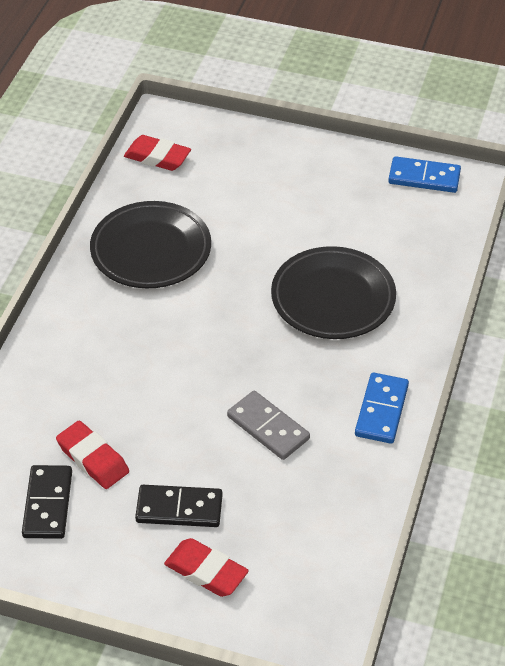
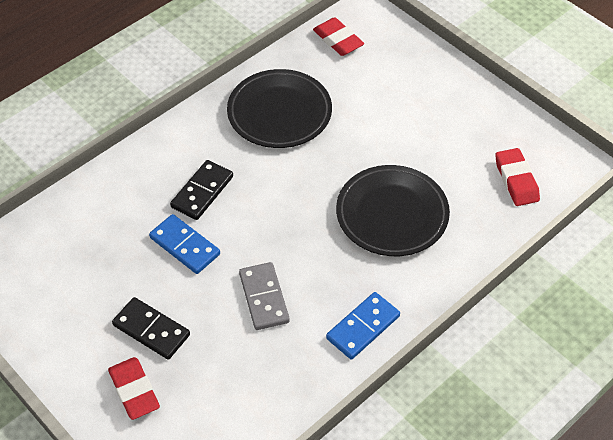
camera: 30 degrees right, 5 degrees up
black domino [22,465,72,539] -> black domino moved to [170,160,233,220]
red eraser [56,421,129,489] -> red eraser moved to [495,148,540,206]
blue domino [388,156,461,193] -> blue domino moved to [149,214,220,274]

